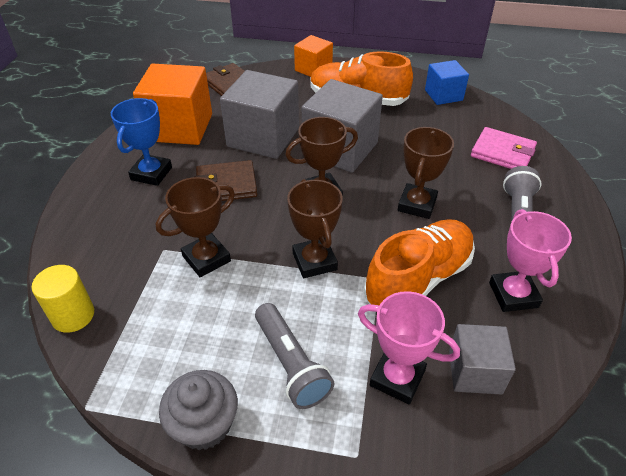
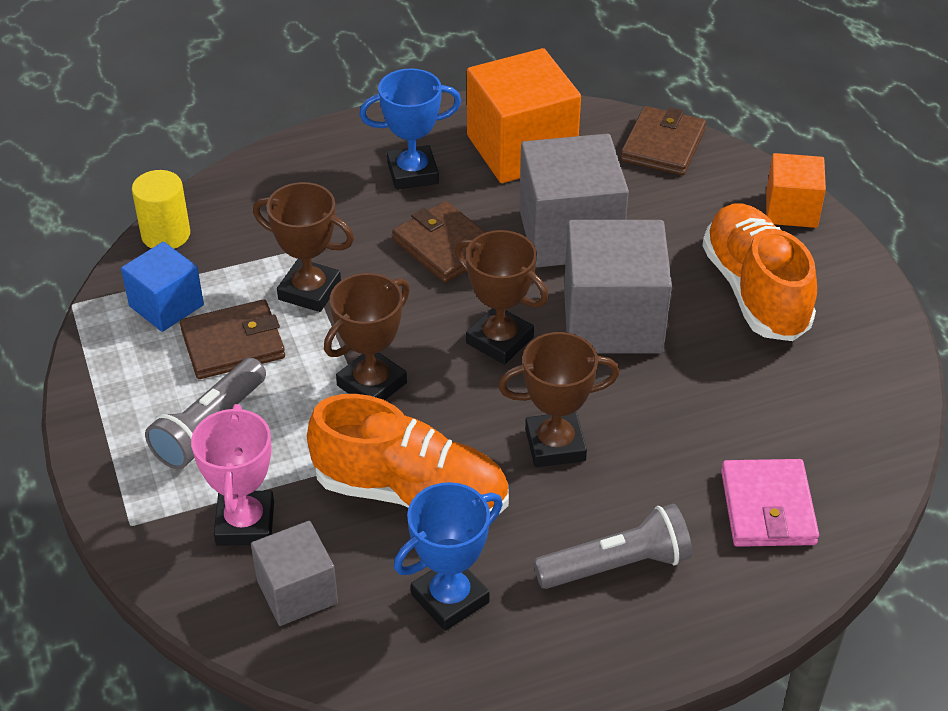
camera: 60 degrees right, 0 degrees up
grey cupcake [159,370,238,450] -> none
blue cube [425,60,469,105] -> blue cube moved to [121,242,204,332]
pink trophy [489,209,572,312] -> blue trophy [394,482,503,631]
none -> brown wallet [180,299,285,379]

